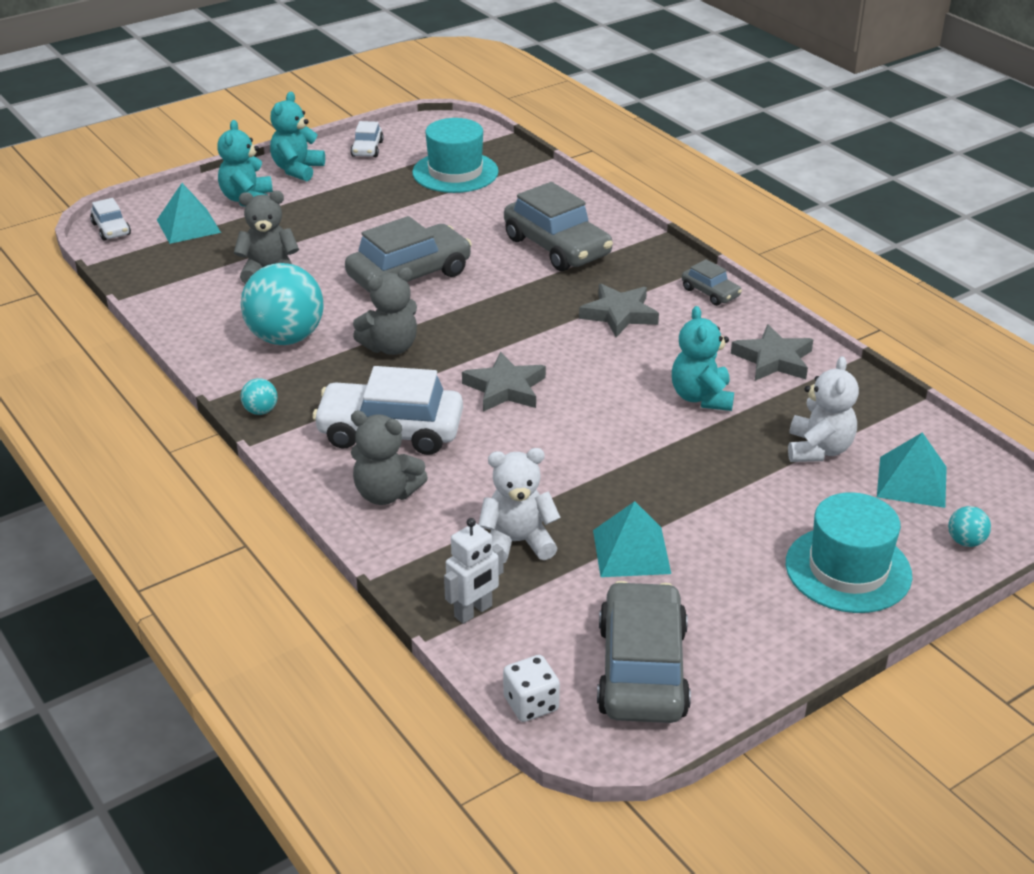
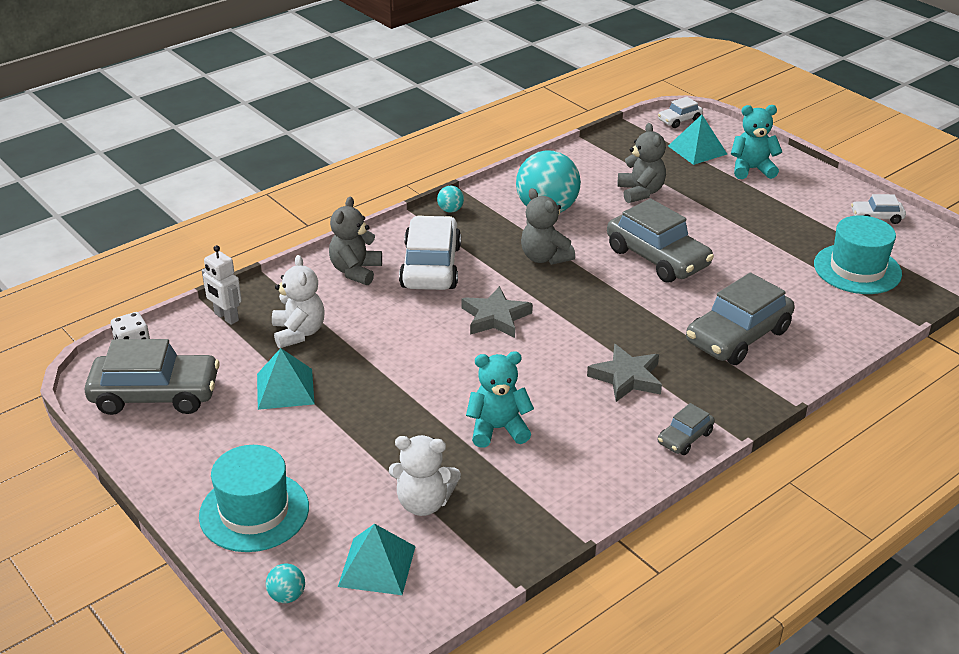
camera: 85 degrees right, 0 degrees up
turquoise teddy bear [270,92,325,181] -> none
grey star [731,324,813,381] -> none

